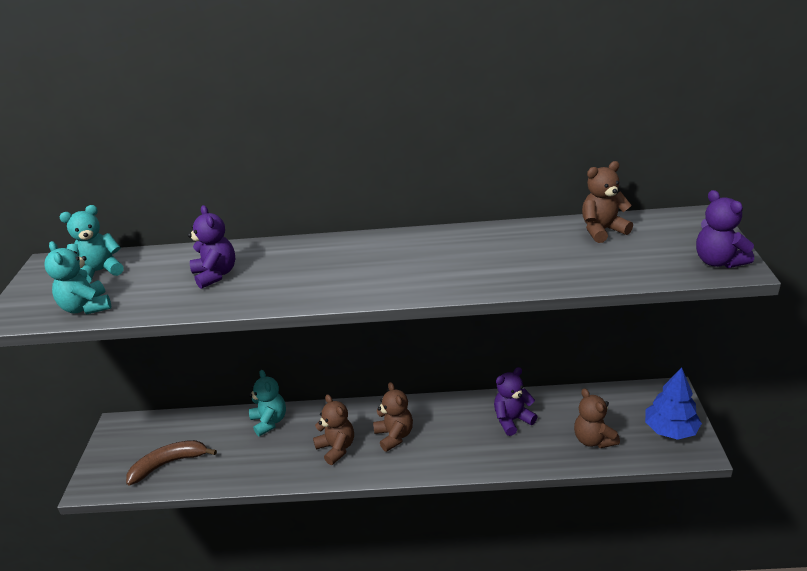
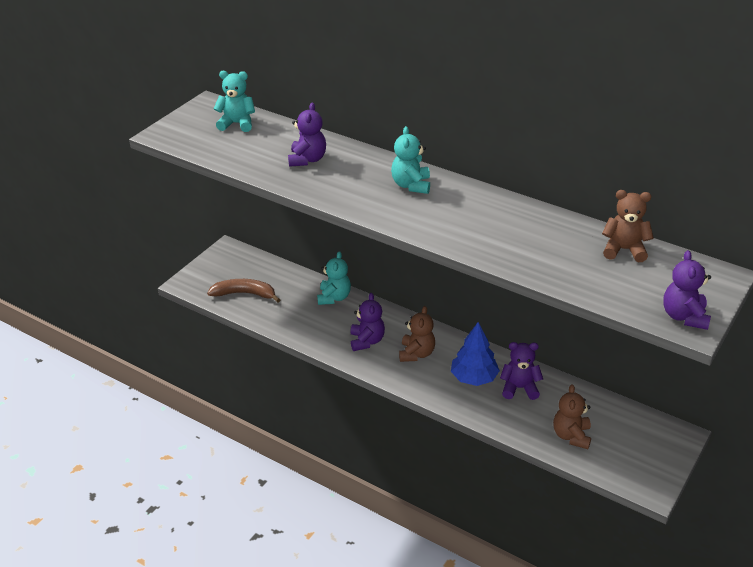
camera: 30 degrees right, 5 degrees up
turquoise teddy bear [44,241,111,314] -> turquoise teddy bear moved to [391,126,430,194]
brown teddy bear [313,394,354,465] -> purple teddy bear [350,293,385,351]
blue tree [645,367,702,440] -> blue tree moved to [451,322,500,386]

